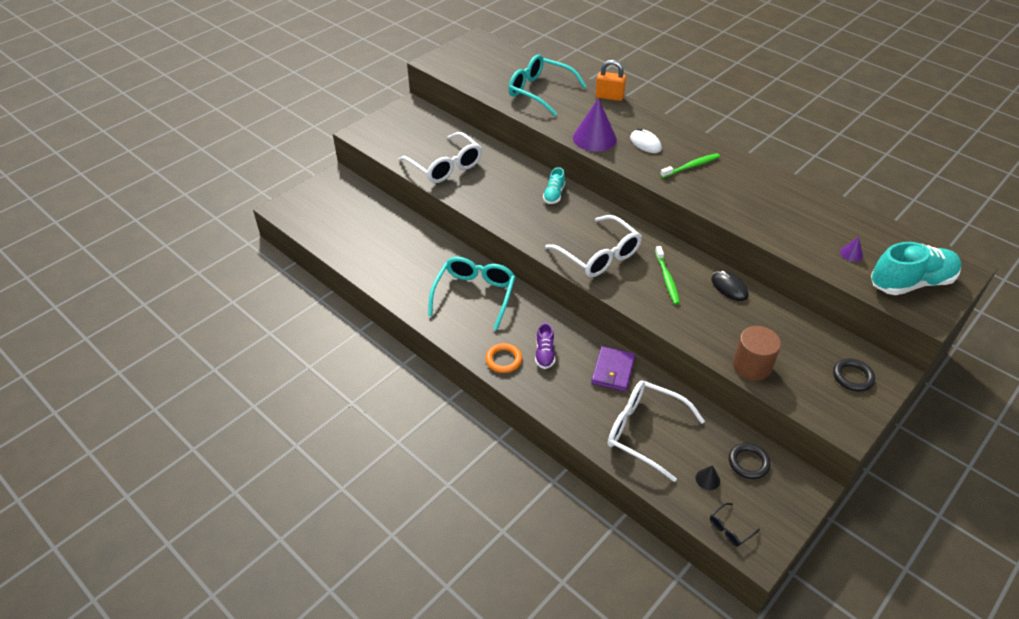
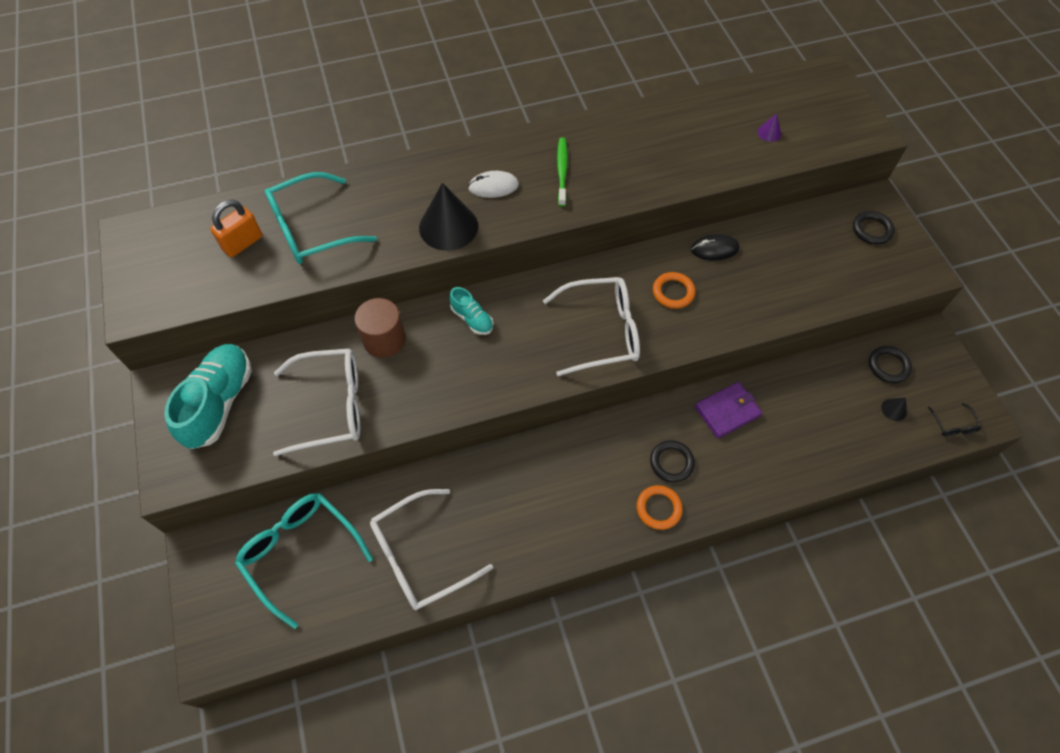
camera: 60 degrees left, 15 degrees up
turquoise glasses [428,257,515,330] -> turquoise glasses moved to [235,493,373,629]
purple shoe [535,323,555,369] -> black ring [650,440,695,482]
purple cone [573,98,617,152] -> black cone [419,183,478,251]
purple wallet [591,346,635,392] -> purple wallet turned 75 degrees counterclockwise [695,382,762,438]
orange padlock [595,60,626,101] -> orange padlock moved to [210,199,263,257]
white glasses [608,380,705,482] -> white glasses moved to [370,489,493,610]
green toothbrush [655,246,680,305] -> orange ring [653,272,695,309]
brown cylinder [733,326,781,381] -> brown cylinder moved to [354,298,406,358]
turquoise shoe [871,242,961,295] -> turquoise shoe moved to [164,344,252,449]

